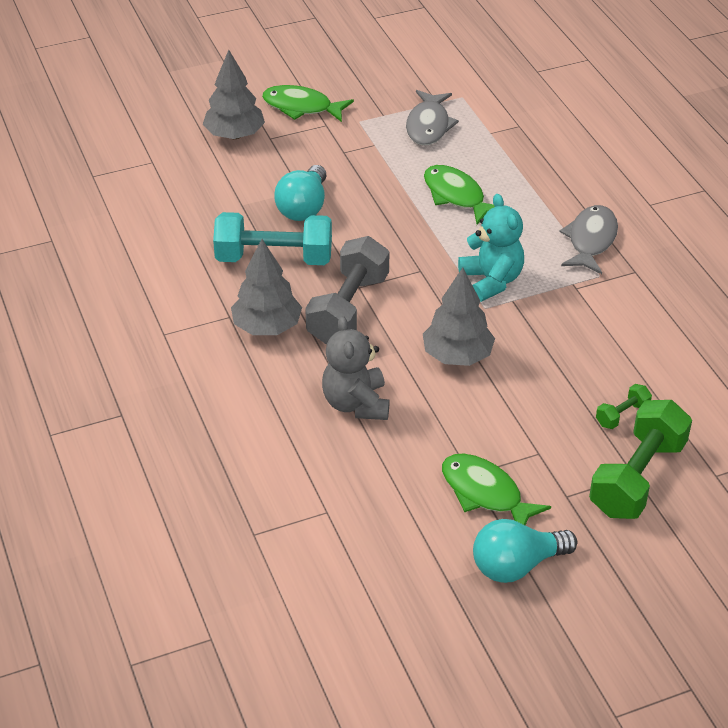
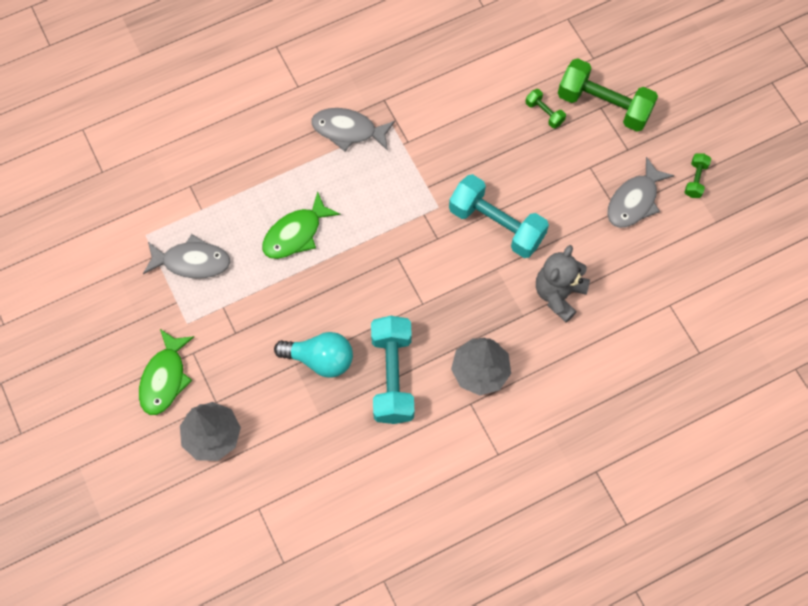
camera: 95 degrees left, 25 degrees up
grey dumbbell [305,236,389,345] -> none
grey teddy bear [322,316,390,420] -> grey teddy bear turned 135 degrees clockwise [536,245,590,322]
grey tree [423,268,495,366] -> turquoise dumbbell [449,174,549,258]
green fish [442,454,551,525] -> grey fish [607,157,675,228]
turquoise teddy bear [458,194,524,302] -> none
turquoise light bulb [473,519,577,583] -> green dumbbell [684,153,711,198]

